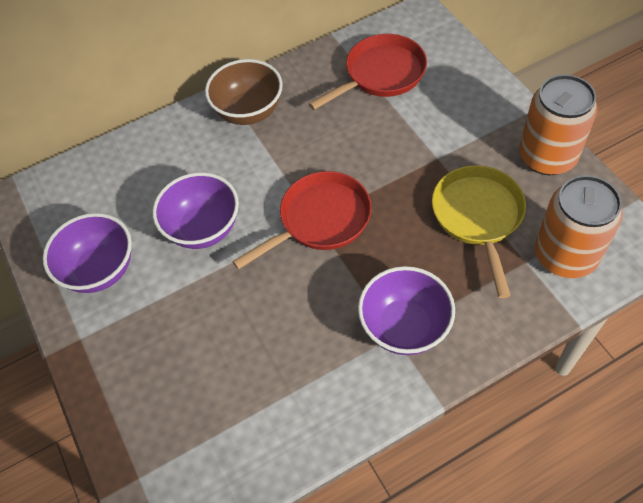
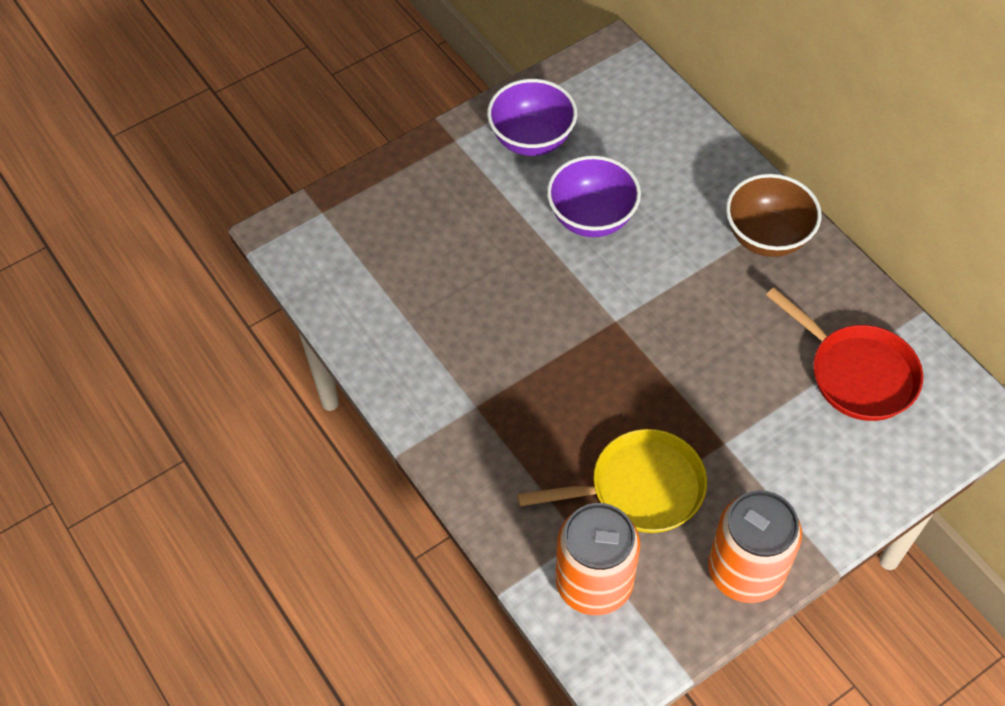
camera: 80 degrees right, 0 degrees up
red pan [232,171,372,270] -> none
purple bowl [358,266,455,355] -> none

